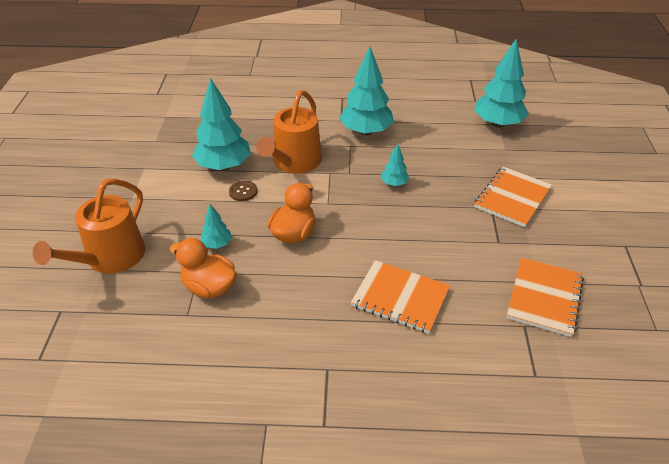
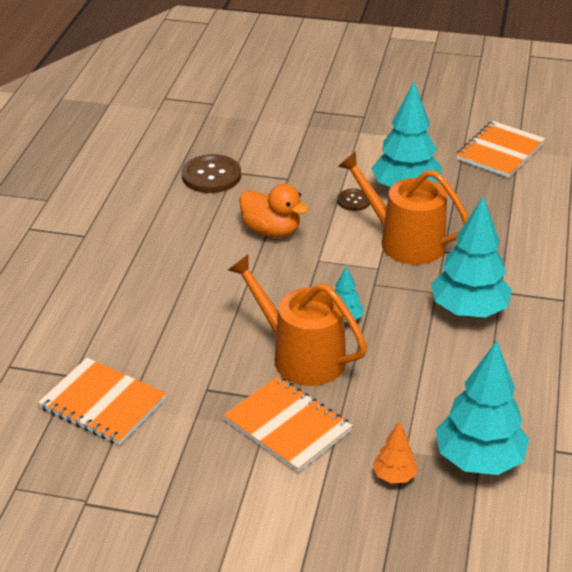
camera: 100 degrees right, 5 degrees down
orange watering can [33,178,145,274] -> orange watering can moved to [228,255,367,386]
orange duck [169,238,237,298] -> brown button [182,154,241,193]
turquoise tree [200,204,232,249] -> none
orange notebook [351,260,450,333] -> orange notebook moved to [456,121,545,178]
none -> orange tree [373,421,417,484]

